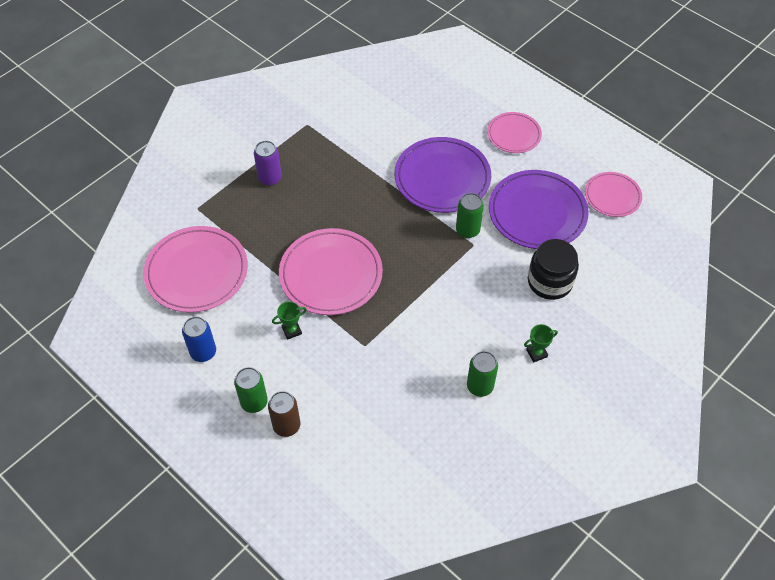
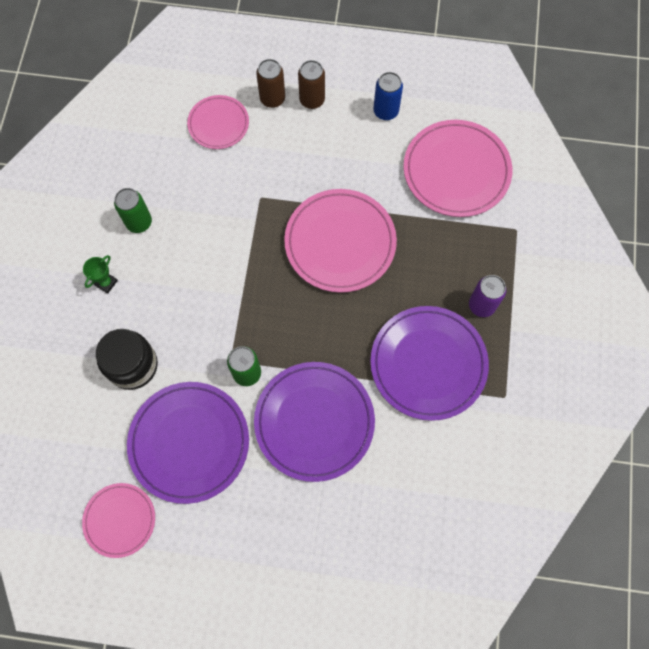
camera: 145 degrees right, 15 degrees up
green can [234,367,268,413] -> brown can [298,60,325,109]
green trophy [272,301,307,340] -> none
pink plate [487,112,542,153] -> pink plate moved to [187,95,249,149]
none -> purple plate [370,306,489,421]

